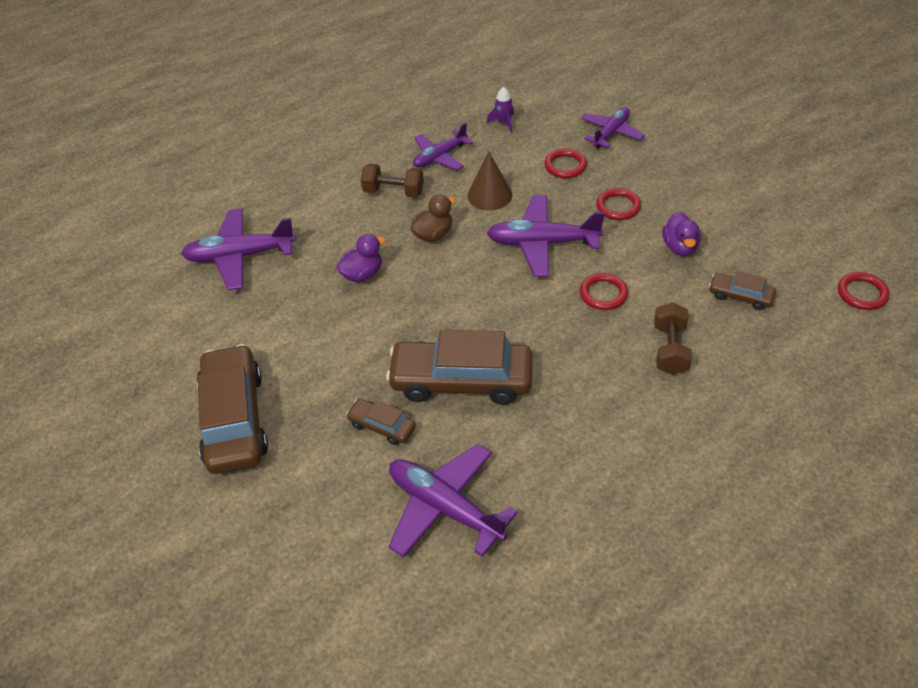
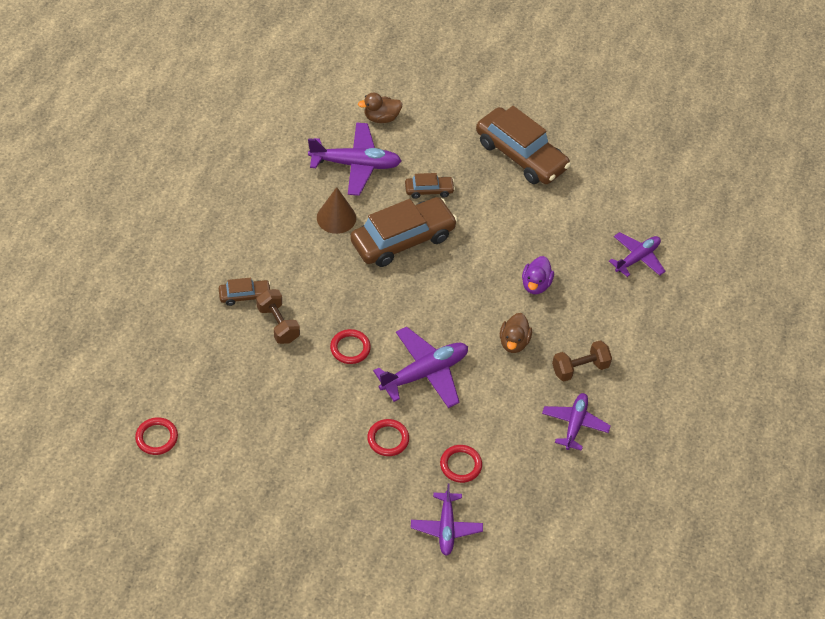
camera: 140 degrees right, 5 degrees up
purple plane [181,208,296,290] -> purple plane [609,232,665,277], size x0.66
brown cone [468,151,513,211] -> brown cone moved to [317,187,356,234]
purple rocket [487,87,514,133] -> none
purple duck [662,211,701,256] -> none
brown car [709,271,776,310] -> brown car moved to [219,278,270,306]
none -> brown duck [358,93,402,123]

